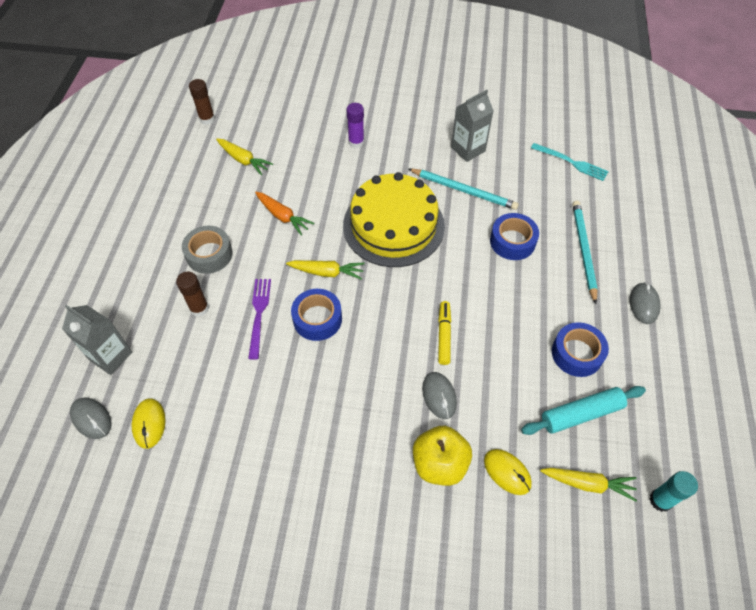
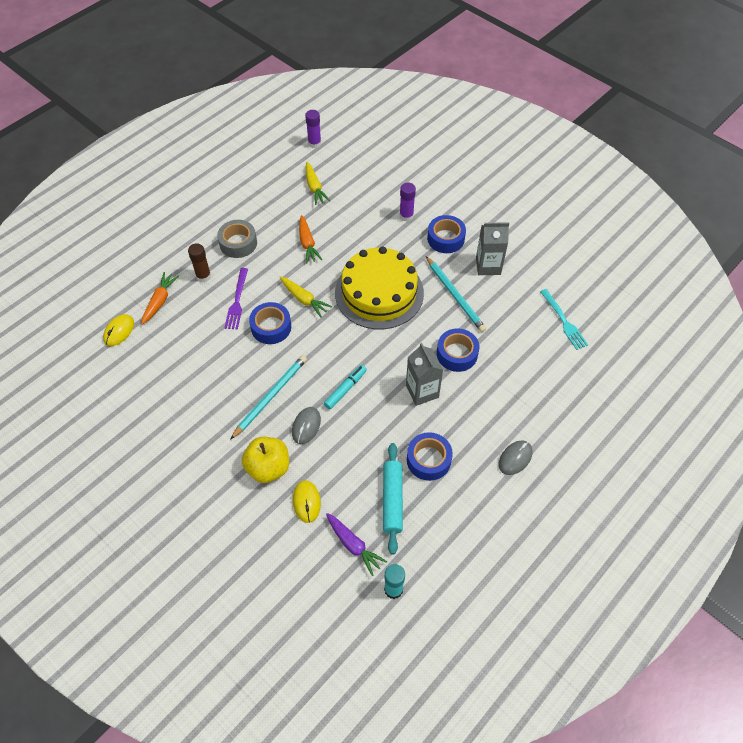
camera: 35 degrees right, 0 degrees up
grey carton [62,305,132,375] -> grey carton moved to [406,343,443,406]
grey mouse [70,398,112,439] -> none
brown glue stick [189,79,215,125] -> purple glue stick [305,110,321,148]
purple fork [248,279,271,360] -> purple fork turned 150 degrees clockwise [224,268,248,330]
yellow marker [438,301,451,365] -> turquoise marker [324,365,367,409]
turquoise rolling pin [521,386,646,435] -> turquoise rolling pin turned 75 degrees clockwise [383,443,403,555]
yellow carrot [540,468,637,502] -> purple carrot [326,513,387,576]
turquoise pencil [572,201,598,304] -> turquoise pencil moved to [230,355,307,440]
none -> orange carrot [141,272,179,325]
none -> blue tape [427,215,466,253]

